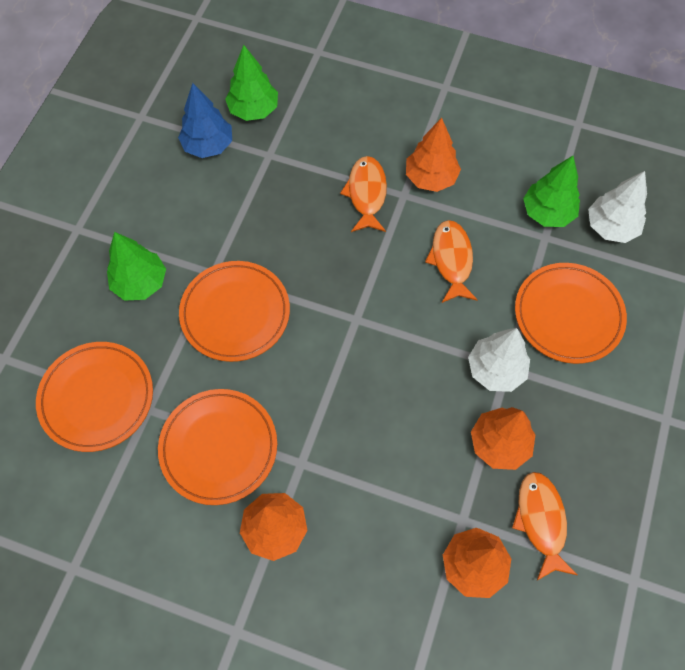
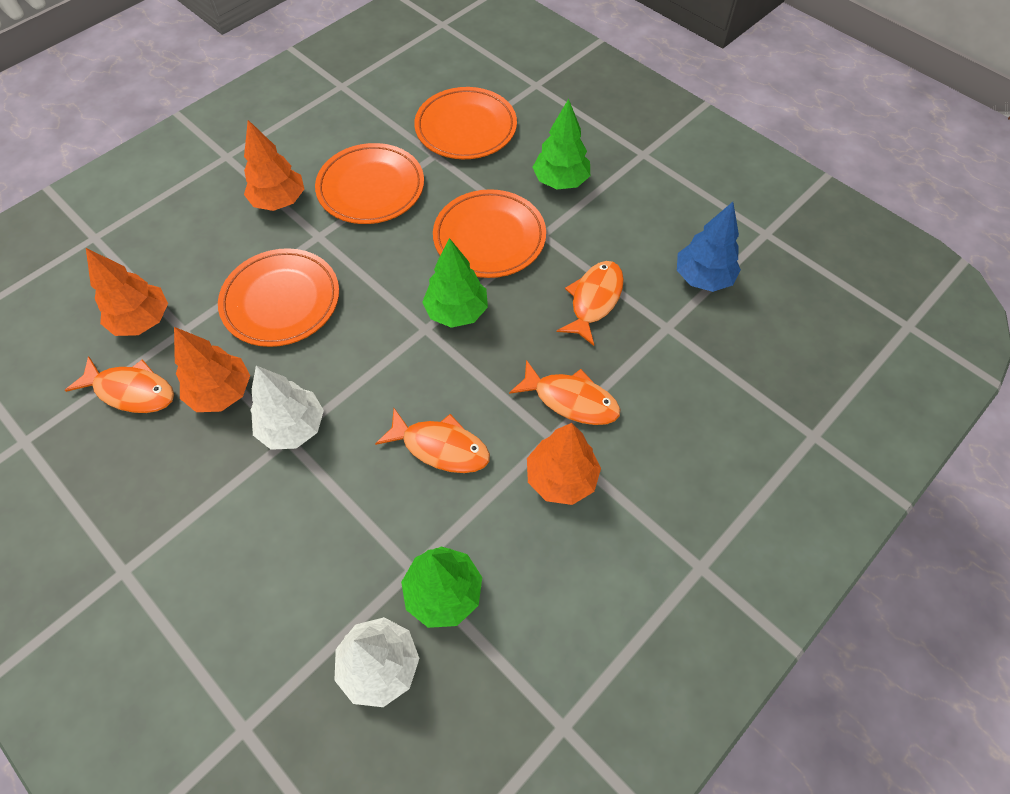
camera: 115 degrees right, 5 degrees down
green tree [225,45,278,121] -> green tree moved to [422,238,488,328]
orange plate [515,263,627,364] -> orange plate moved to [218,248,339,347]
none -> orange fish [557,261,624,346]

